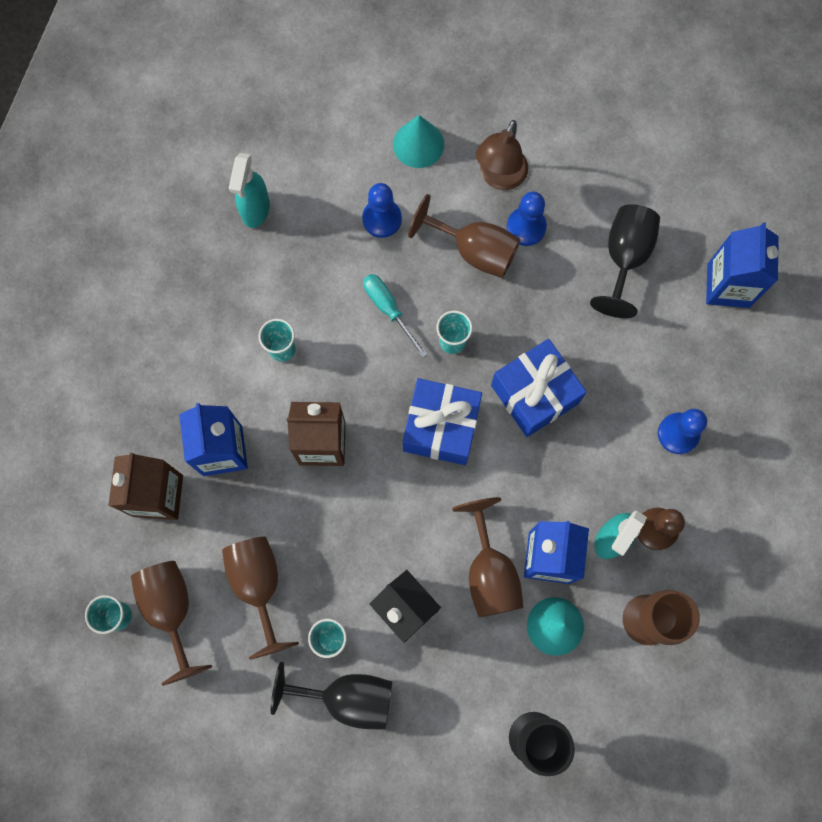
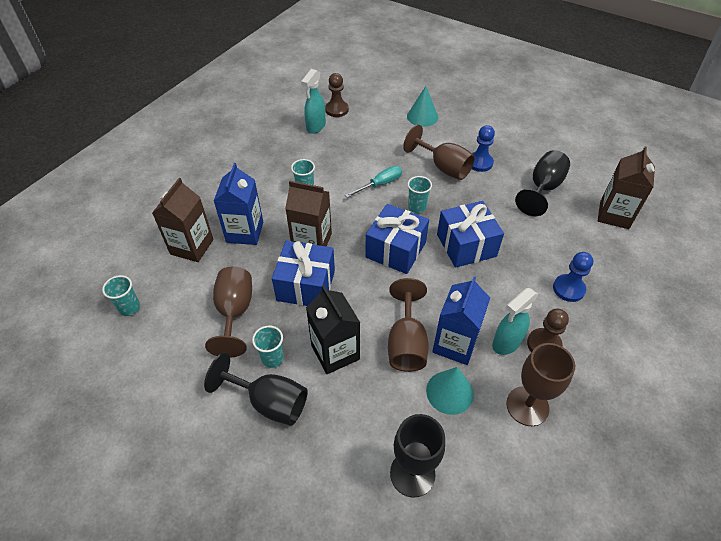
camera: 15 degrees right, 25 degrees down
brown goblet [131,561,212,686] -> none
blue pawn [362,183,402,238] -> none
turquoise screwdriver [363,274,428,358] -> turquoise screwdriver turned 75 degrees clockwise [345,166,402,198]
brown lamp [476,120,528,190] -> none
blue carton [706,222,779,308] -> brown carton [598,147,655,229]
none -> blue gift [272,241,335,306]
none -> brown pawn [325,73,349,117]

